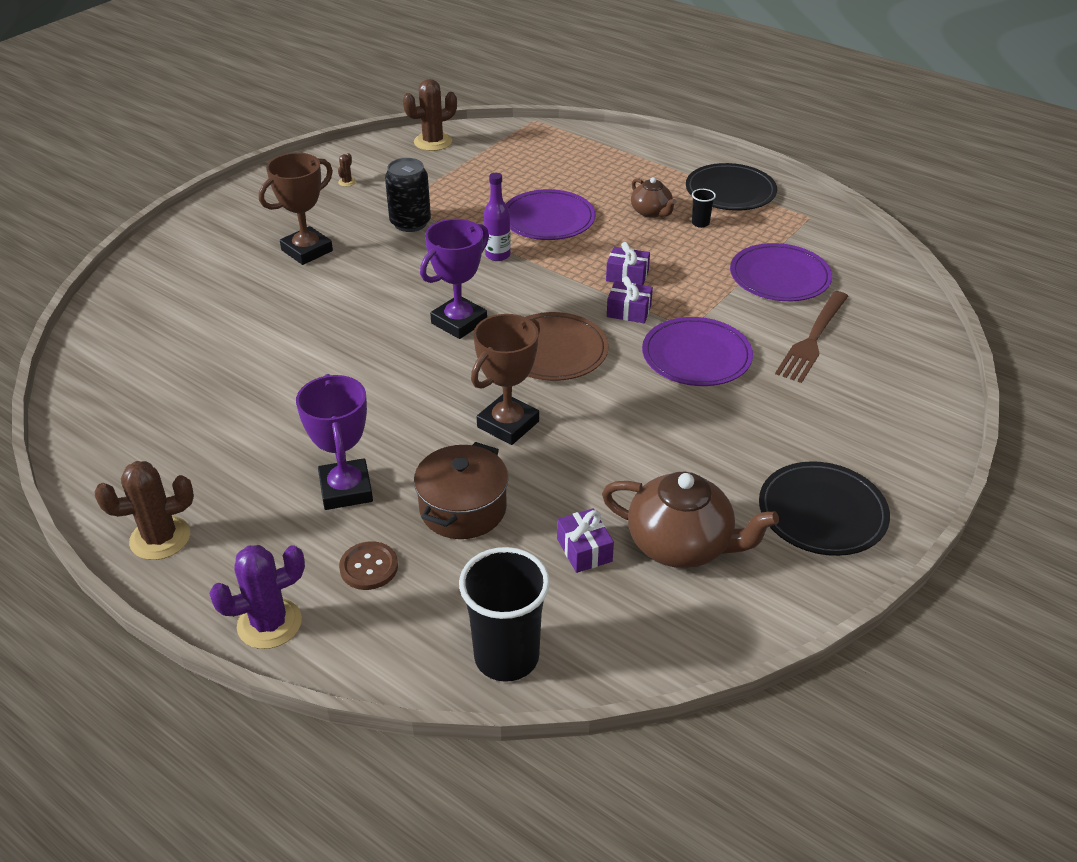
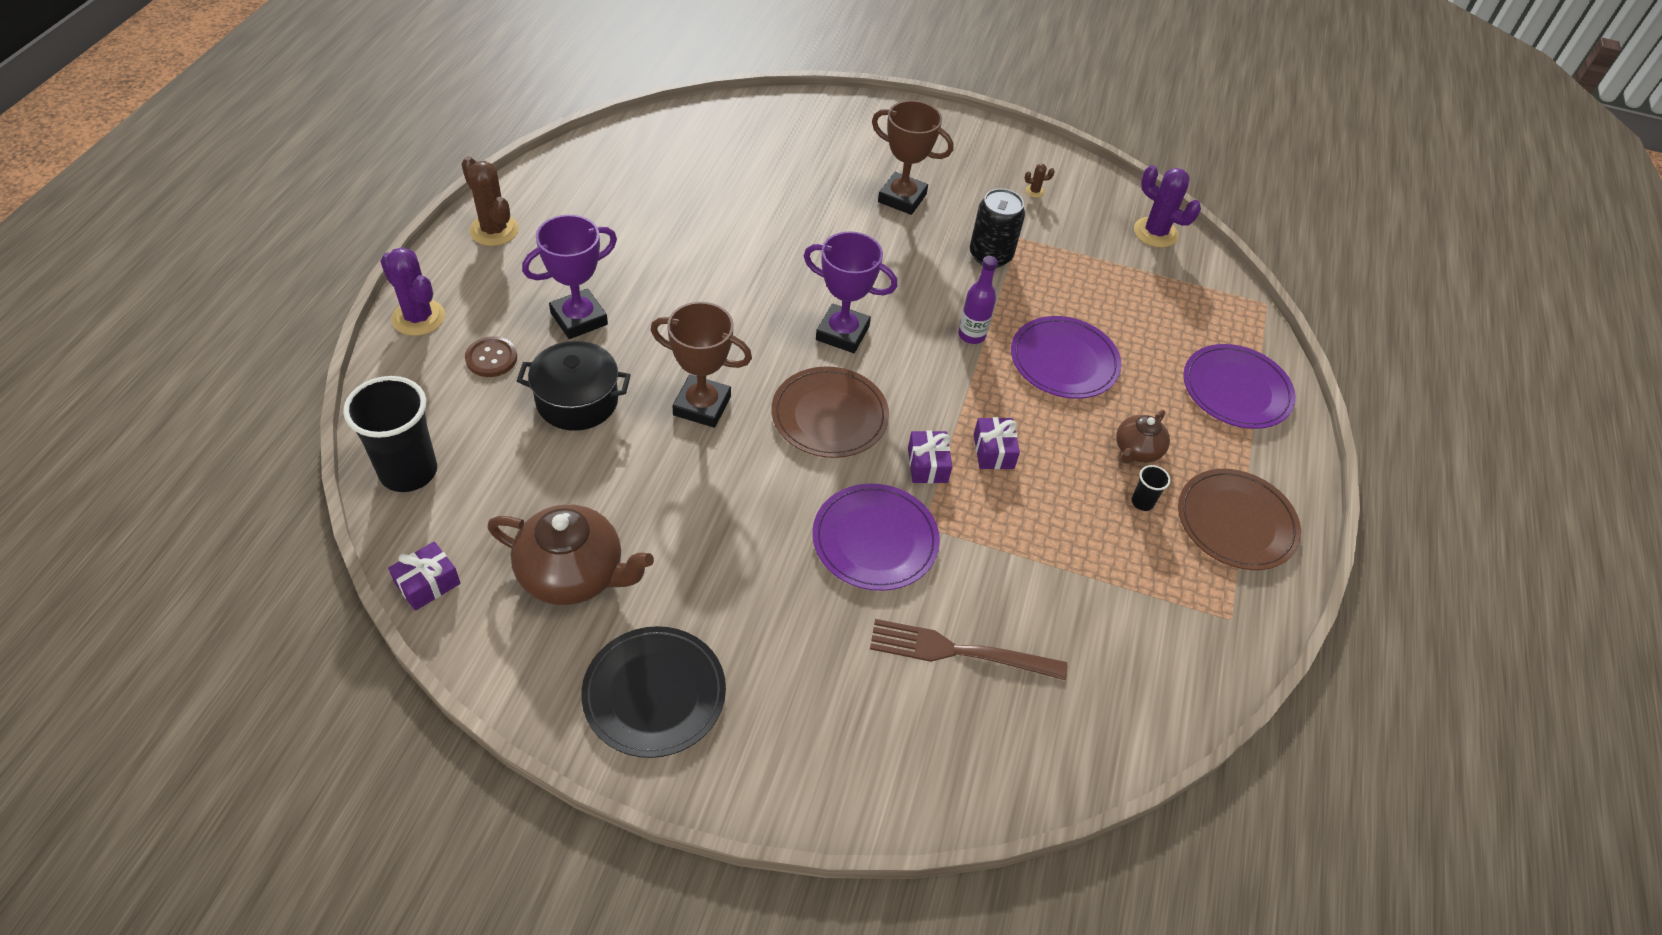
camera: 65 degrees right, 10 degrees up
brown cactus [403,79,457,151] -> purple cactus [1134,165,1201,247]
brown pot [414,442,509,539] -> black pot [517,341,631,431]
purple gift [557,508,614,573] -> purple gift moved to [388,542,461,611]
brown teapot [602,472,779,568] -> brown teapot turned 75 degrees counterclockwise [487,504,654,605]
black plate [686,163,777,211] -> brown plate [1178,469,1301,570]
purple plate [730,243,832,301] -> purple plate moved to [1183,344,1296,429]

